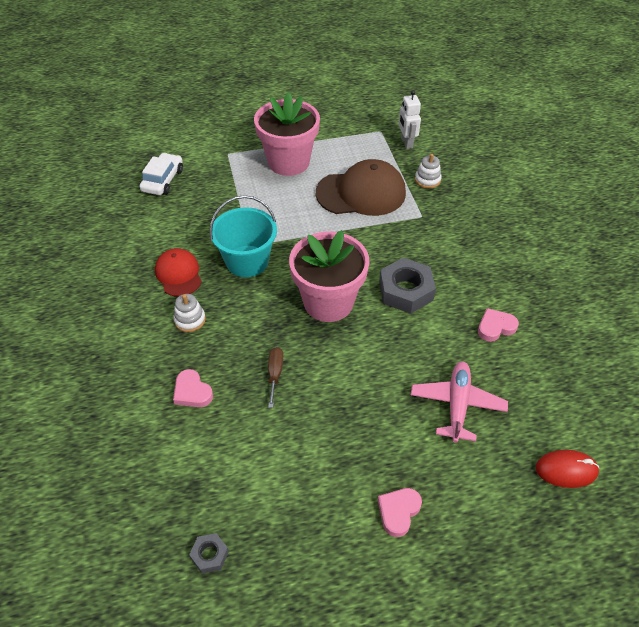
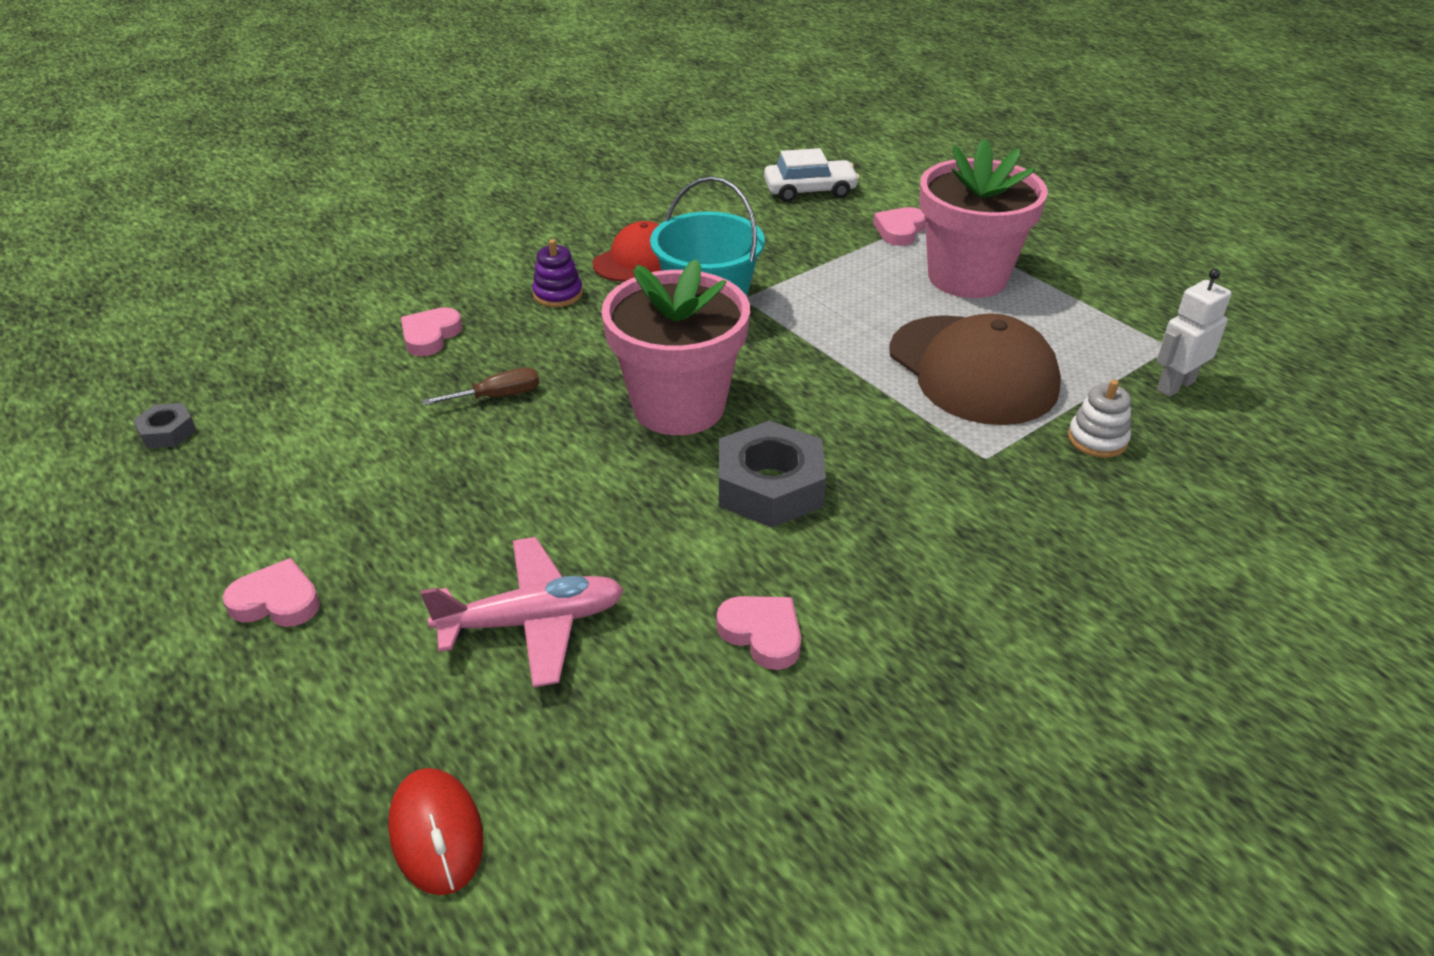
camera: 65 degrees right, 10 degrees down
white stacking toy [173,294,206,332] -> purple stacking toy [532,239,583,307]
none -> pink heart [873,207,925,246]

